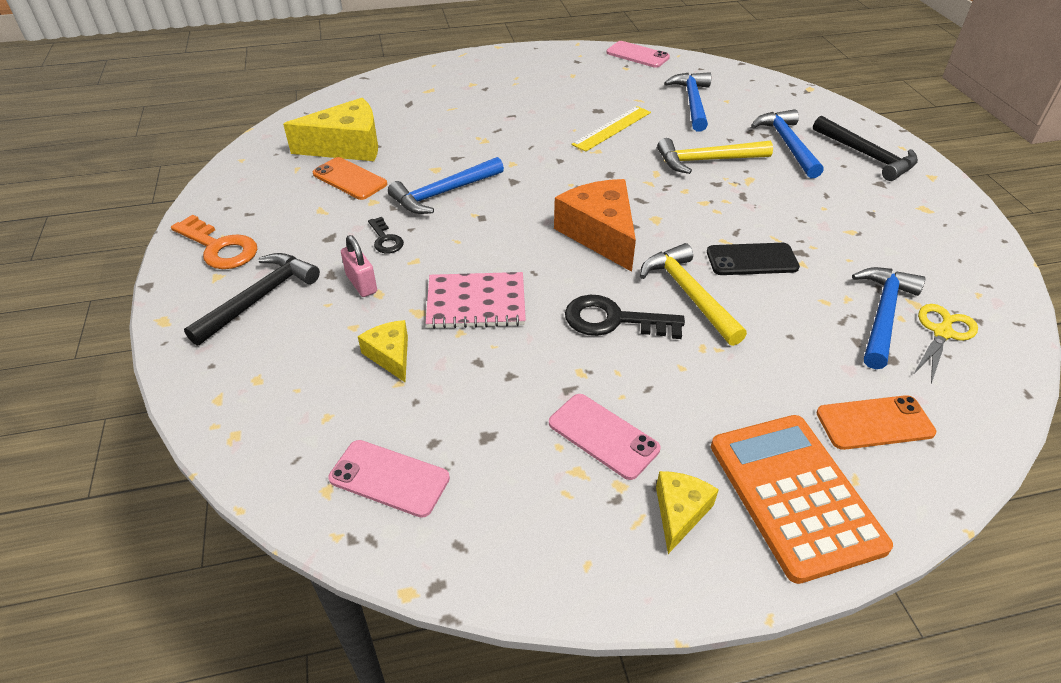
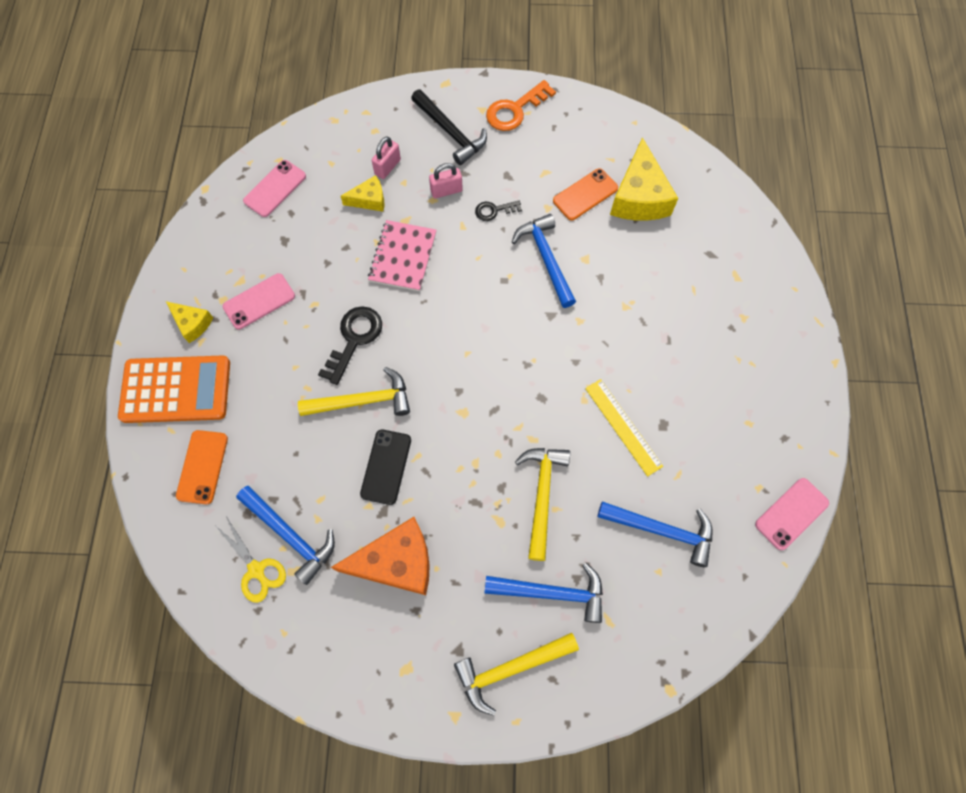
camera: 105 degrees right, 25 degrees up
orange cheese [554,179,636,272] -> orange cheese moved to [331,517,430,595]
black hammer [813,116,918,181] -> yellow hammer [454,633,579,716]
none -> pink padlock [372,136,401,179]

